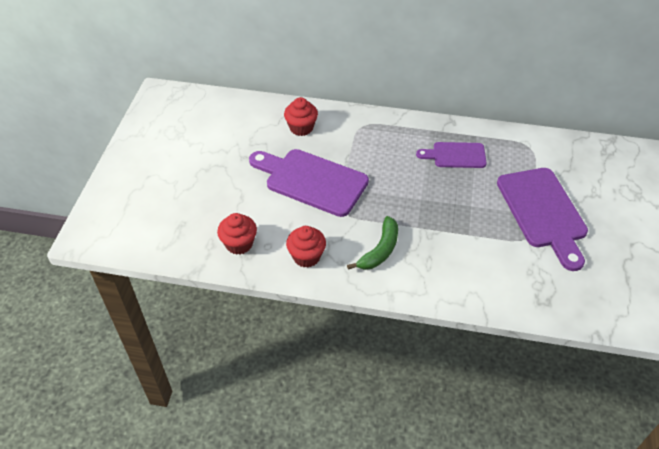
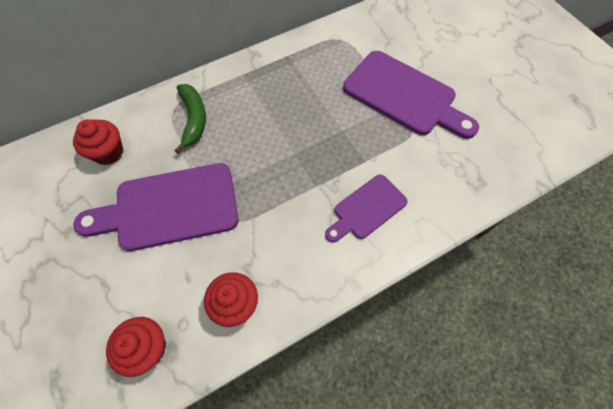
camera: 40 degrees left, 15 degrees up
green banana [347,216,398,270] -> green banana moved to [174,84,206,154]
purple cutting board [416,142,487,168] -> purple cutting board moved to [325,174,408,243]

